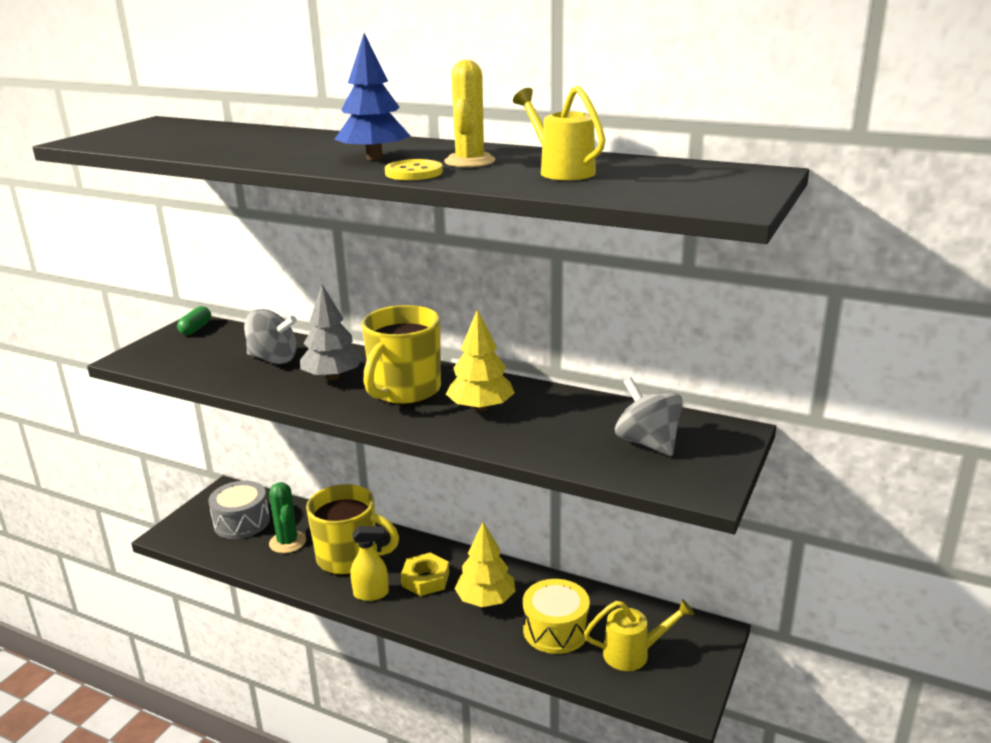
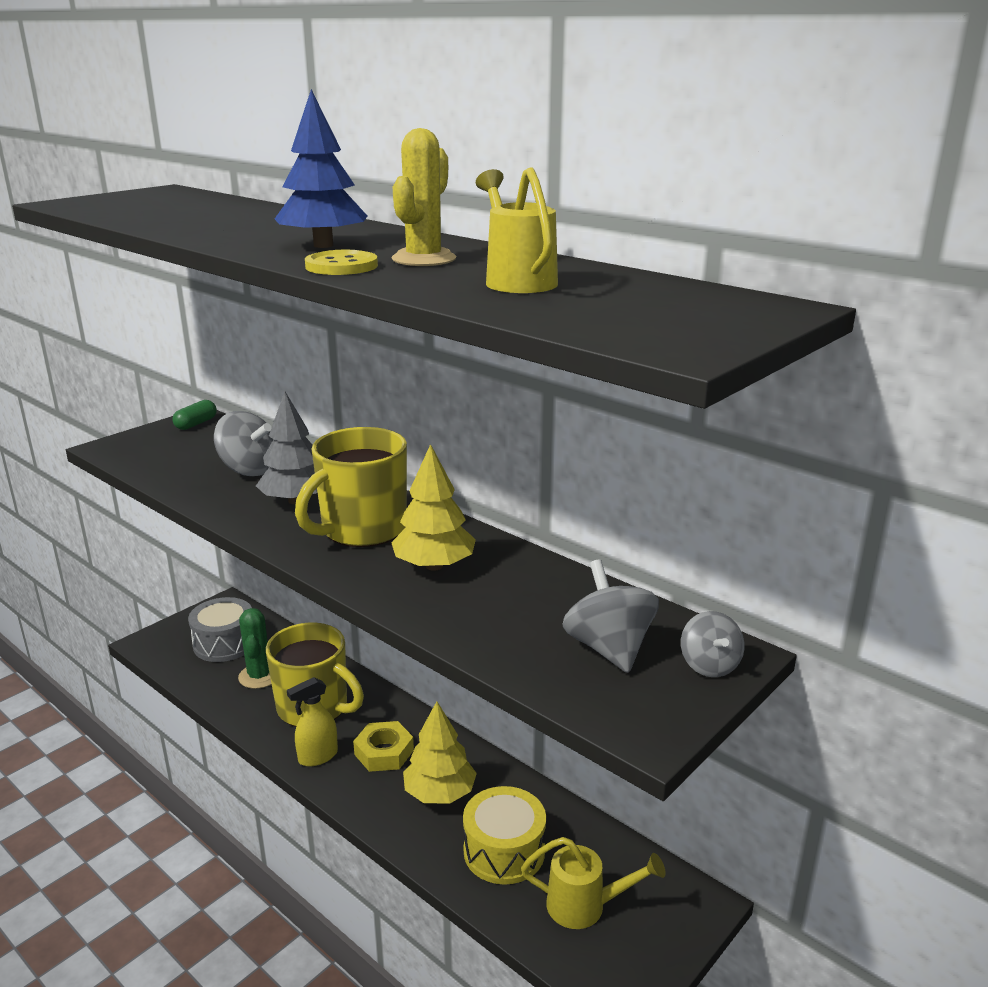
camera: 15 degrees right, 0 degrees up
yellow spray bottle [350,526,389,601] -> yellow spray bottle turned 135 degrees clockwise [287,677,338,767]
none -> grey spinning top [681,611,744,677]

